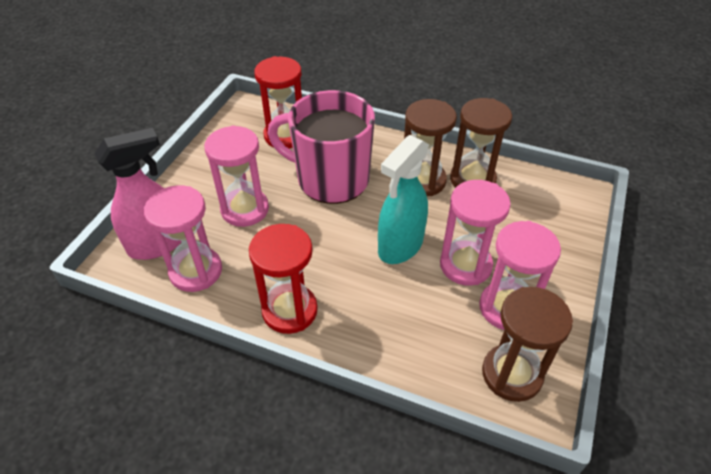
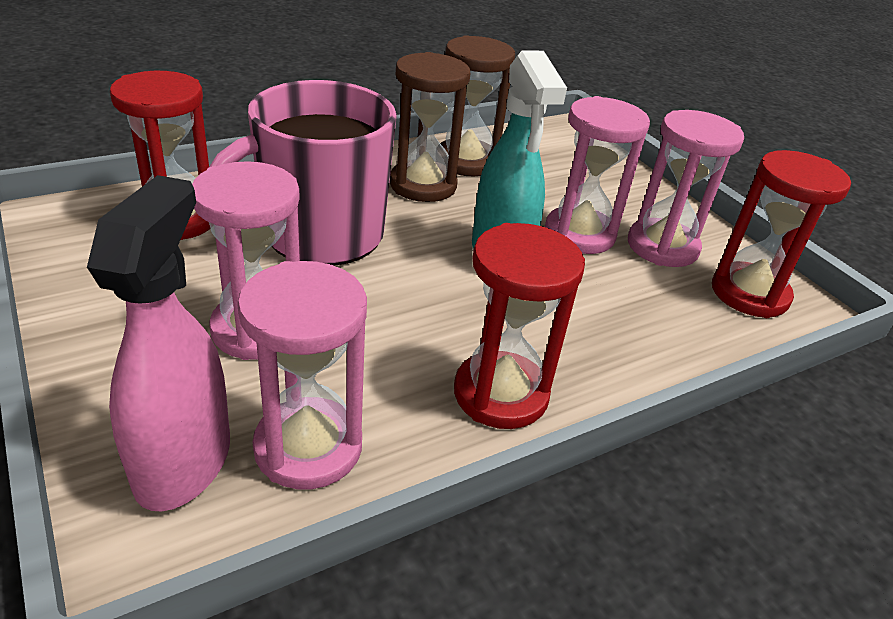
camera: 55 degrees left, 10 degrees down
brown hourglass [482,287,573,402] -> red hourglass [712,150,851,318]

